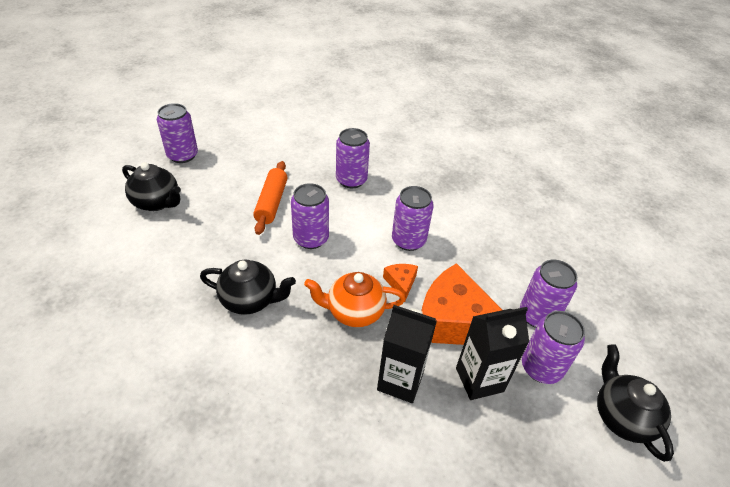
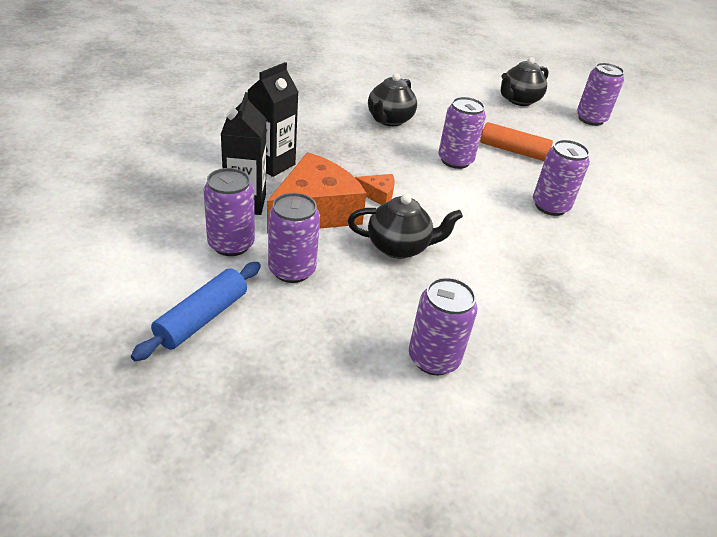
camera: 105 degrees right, 5 degrees down
orange teapot [304,272,406,327] -> none
purple can [392,186,434,251] -> purple can moved to [409,277,478,375]
black teapot [597,344,674,462] -> black teapot moved to [348,194,463,259]
none -> blue rolling pin [131,262,261,361]

